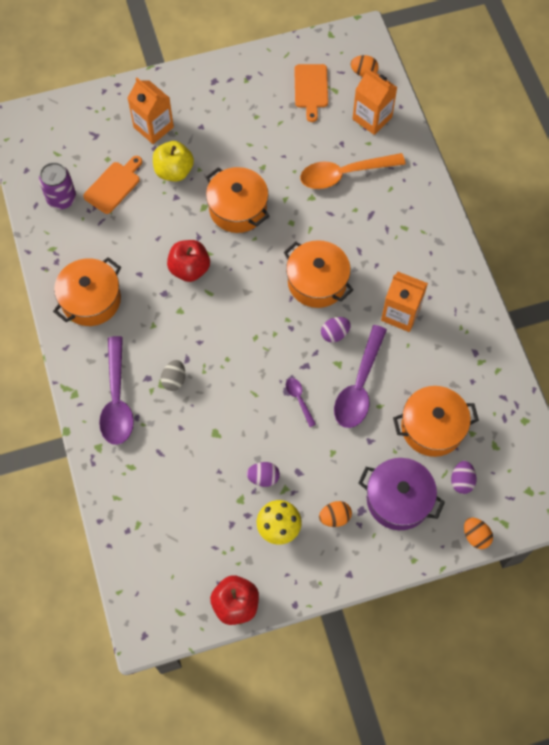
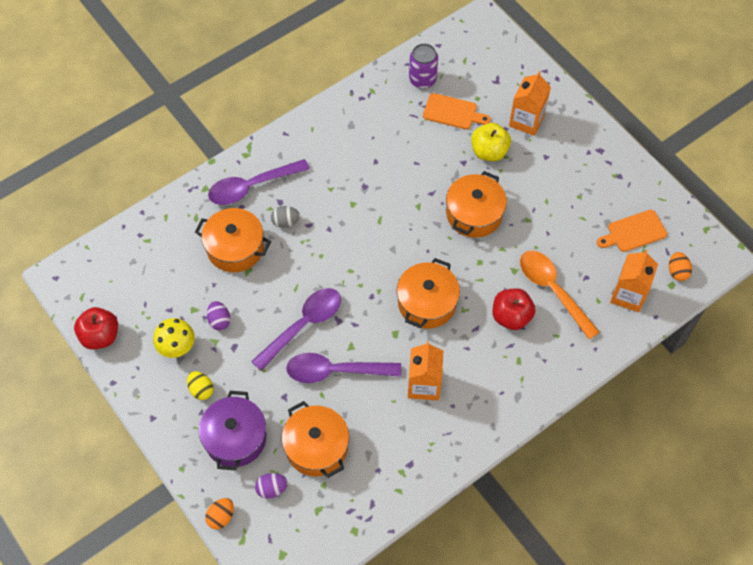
camera: 70 degrees right, 5 degrees down
orange pot [53,257,121,326] -> orange pot moved to [195,208,271,272]
red apple [167,240,210,282] -> red apple moved to [493,288,535,330]
purple spoon [286,378,316,427] -> purple spoon [251,288,341,371], size x2.15
orange egg [319,501,352,527] -> yellow egg [187,371,214,400]
purple egg [321,317,351,343] -> none

